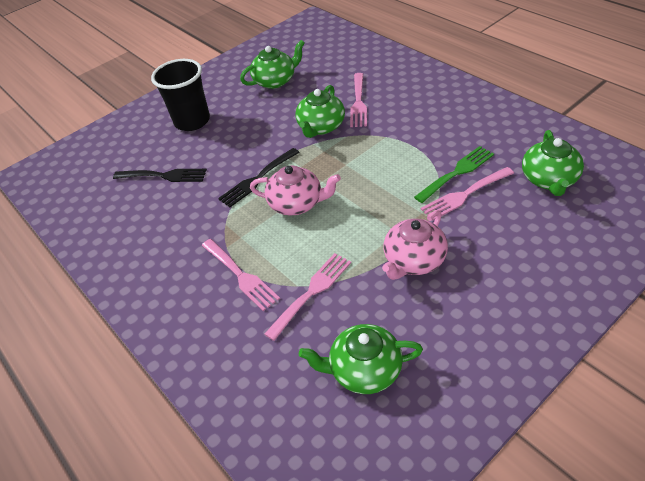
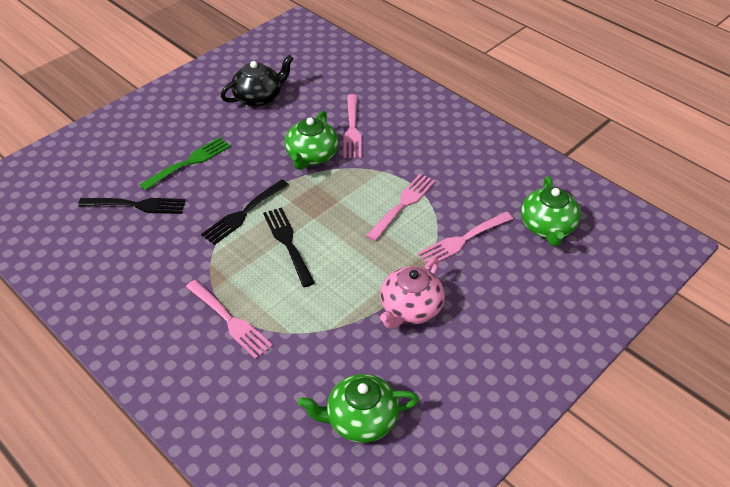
camera: 10 degrees left, 0 degrees up
black cup [151,59,210,131] -> none
green teapot [240,40,305,89] -> black teapot [221,55,294,107]
pink teapot [250,165,341,216] -> black fork [263,207,315,287]
pink fork [264,253,351,341] -> pink fork moved to [366,174,436,241]
green fork [414,146,494,203] -> green fork moved to [140,137,231,190]

